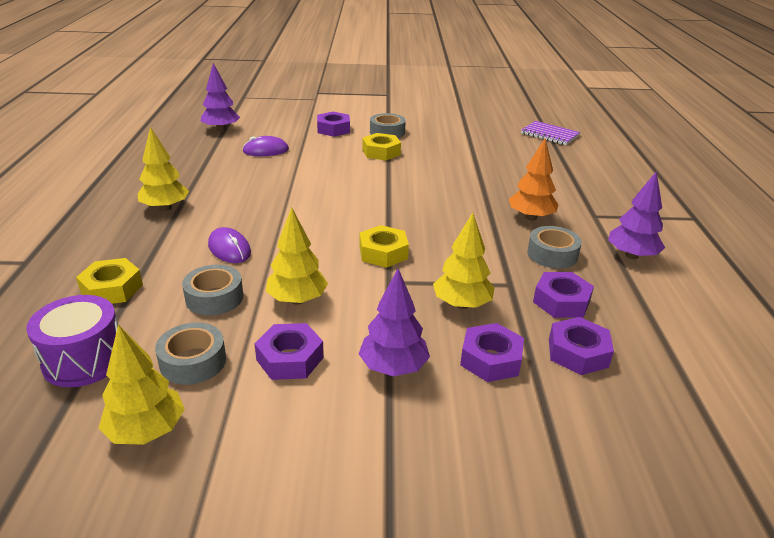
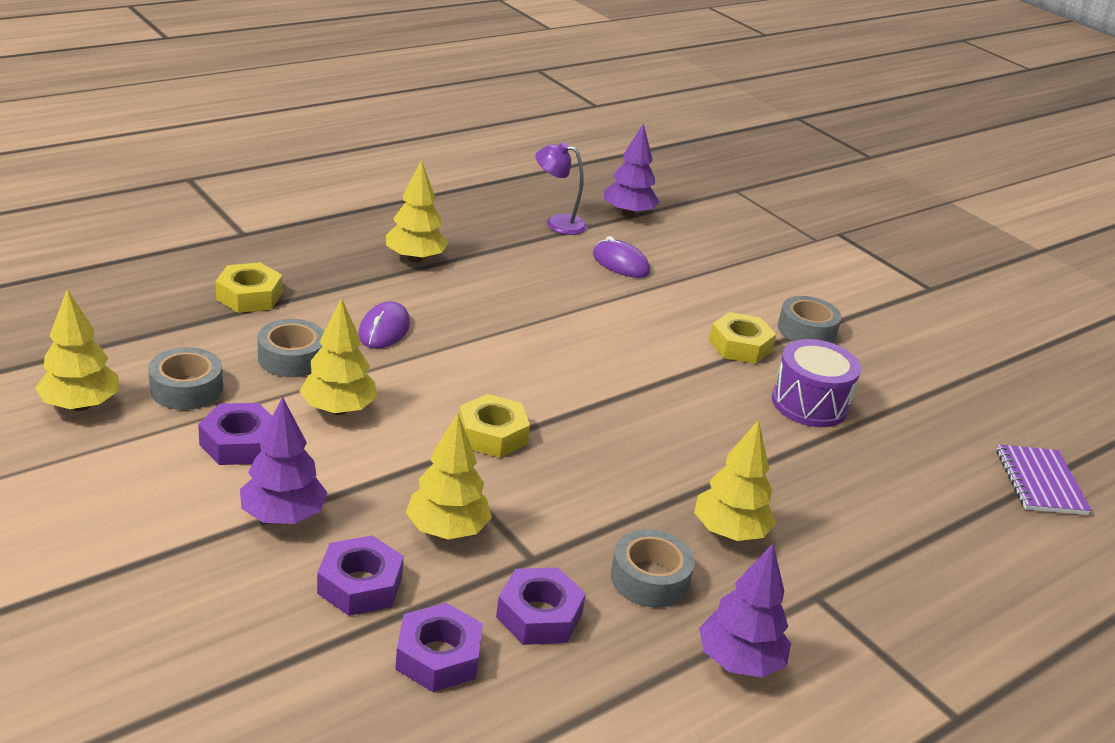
camera: 50 degrees right, 0 degrees up
purple drum [26,295,118,387] -> purple drum moved to [772,339,861,427]
purple nut [317,112,350,137] -> none
orange tree [508,139,559,221] -> yellow tree [694,420,776,541]
none -> purple lamp [535,142,587,235]

